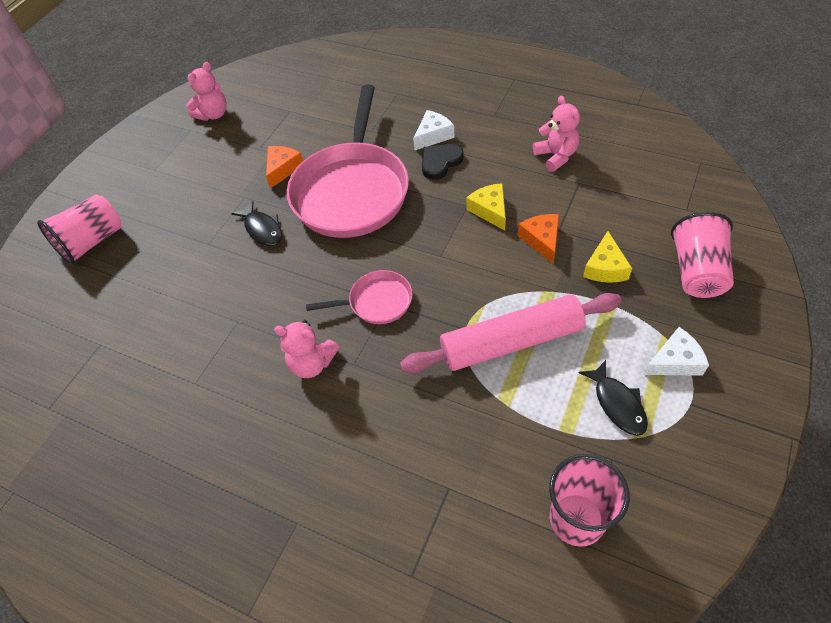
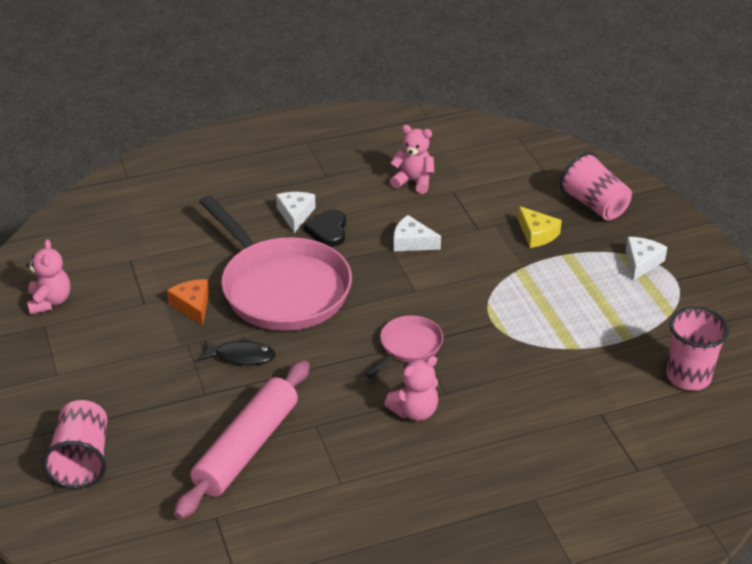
camera: 50 degrees left, 15 degrees down
pink rolling pin [400,293,622,373] -> pink rolling pin moved to [174,360,310,519]
yellow cheese [466,183,506,231] -> white cheese [394,215,441,251]
orange cheese [518,214,559,264] -> none
black fish [579,360,648,436] -> none

